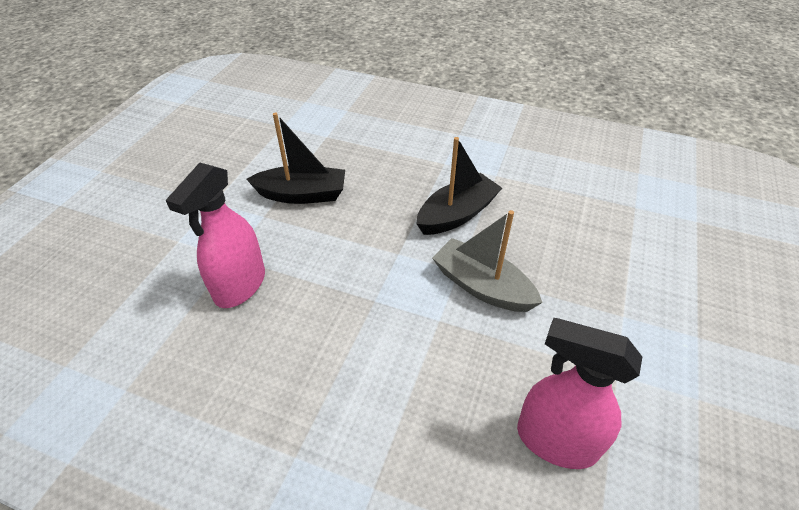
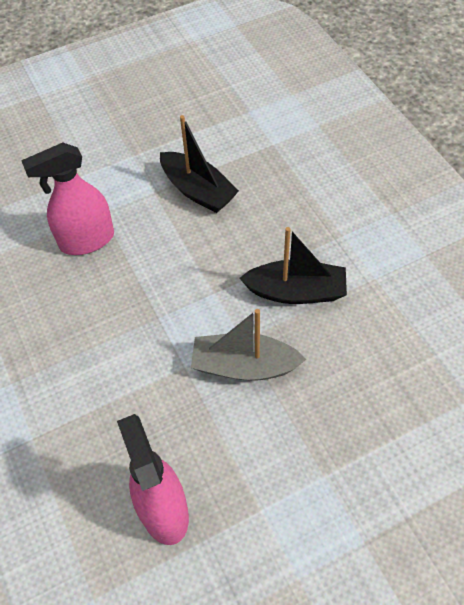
camera: 45 degrees right, 10 degrees up
grey boat [432,210,543,312] -> grey boat turned 75 degrees counterclockwise [191,309,306,381]

